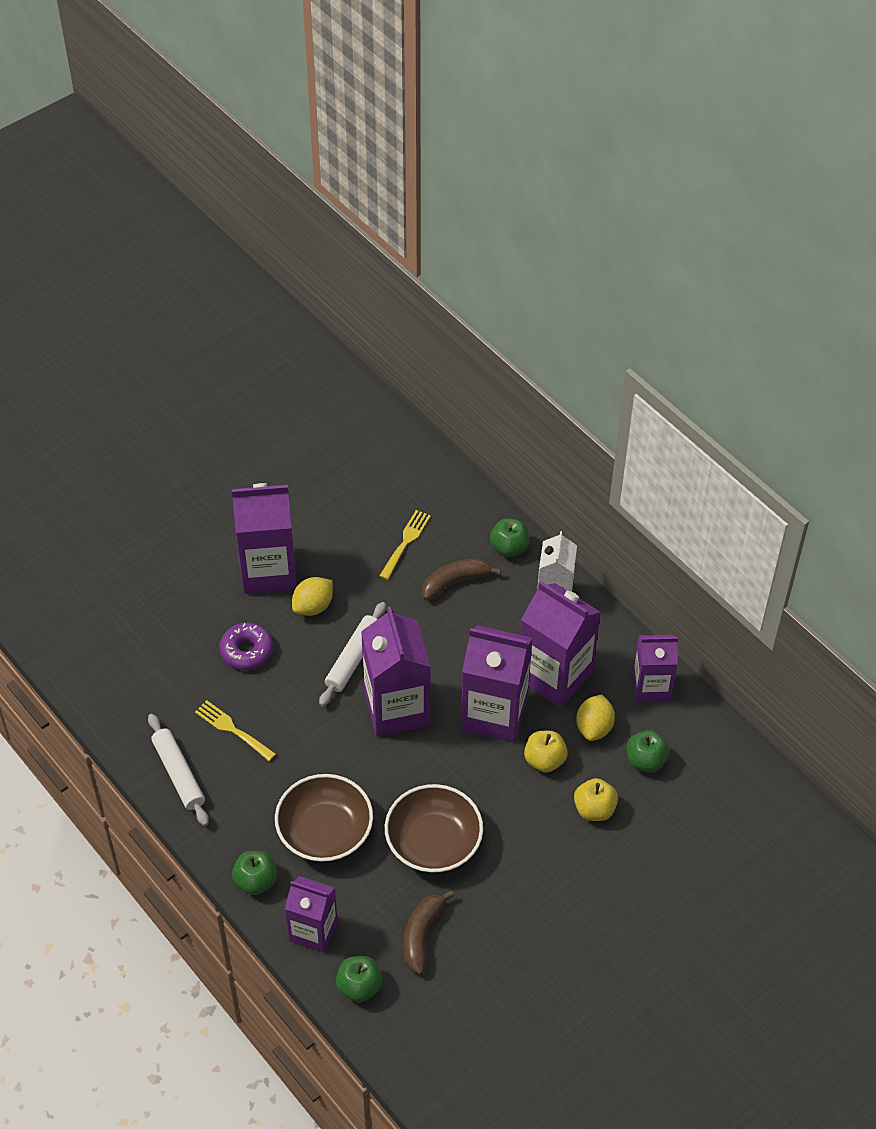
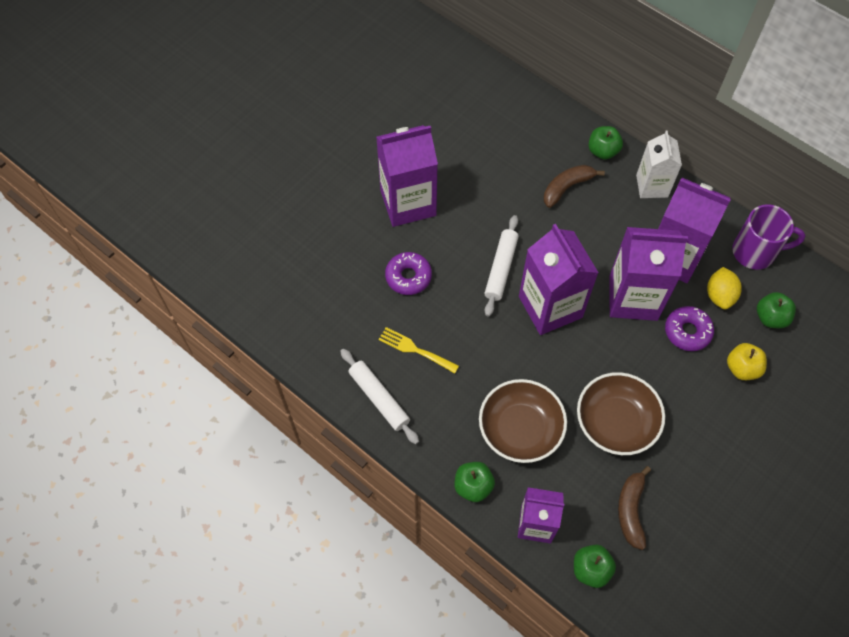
camera: 10 degrees left, 10 degrees up
yellow lemon [292,577,333,616] -> none
yellow fork [379,510,431,580] -> none
yellow apple [524,731,568,772] -> purple donut [665,306,714,351]
purple carton [633,635,678,702] -> purple mug [732,204,805,270]

